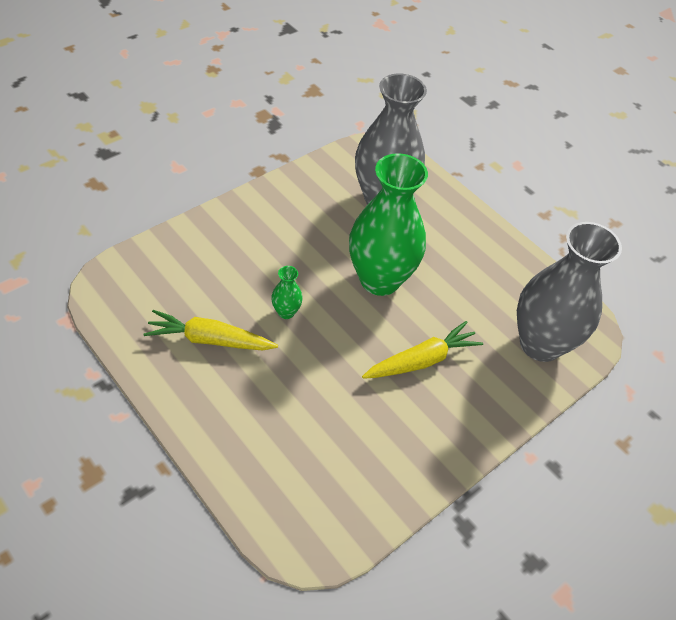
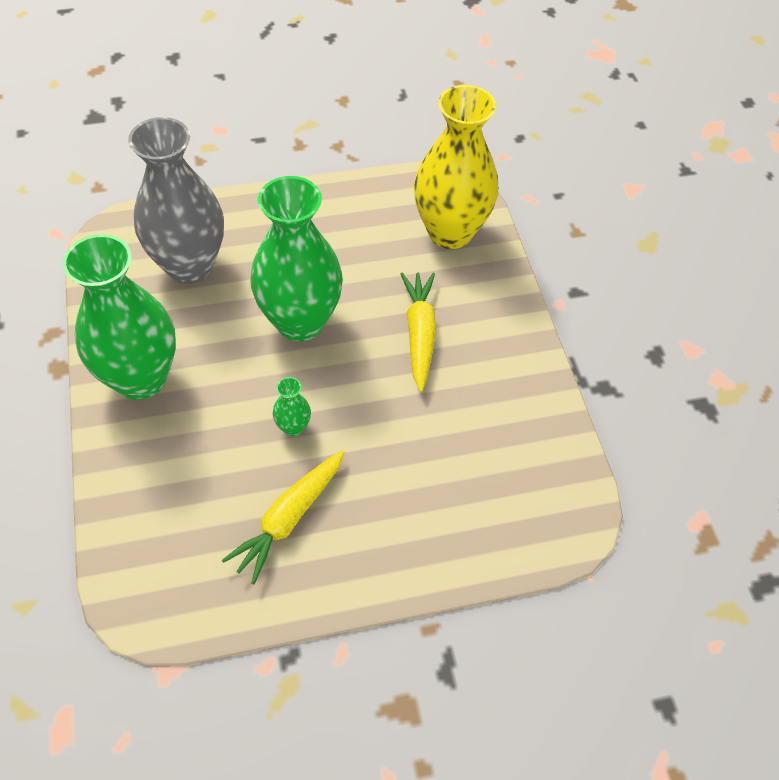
camera: 60 degrees left, 5 degrees up
grey vase [517,222,622,362] -> yellow vase [414,85,498,249]
none -> green vase [62,234,176,400]

